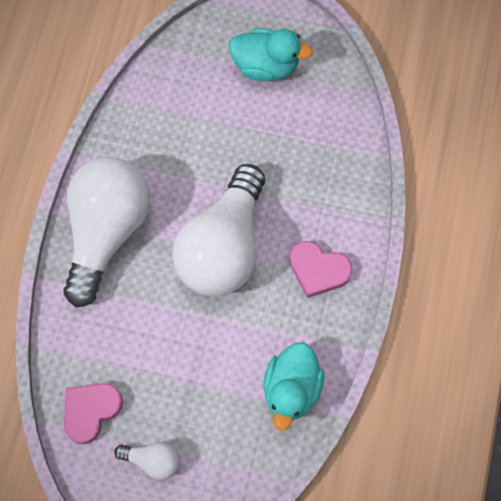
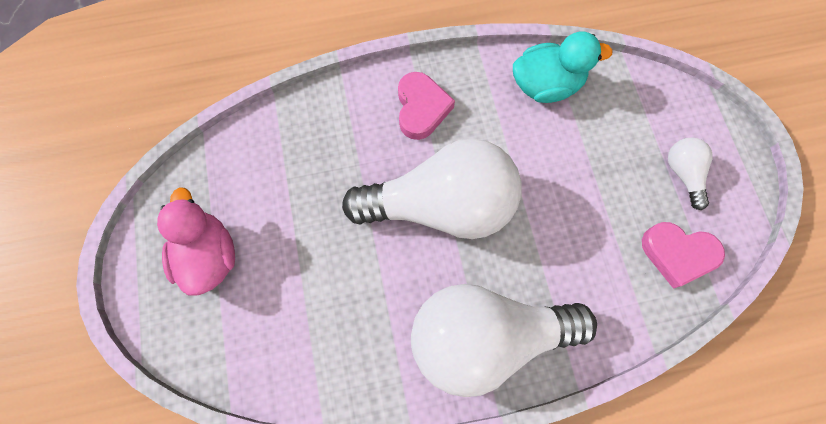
camera: 115 degrees left, 0 degrees up
turquoise duck [229,28,313,81] -> pink duck [157,187,235,296]

